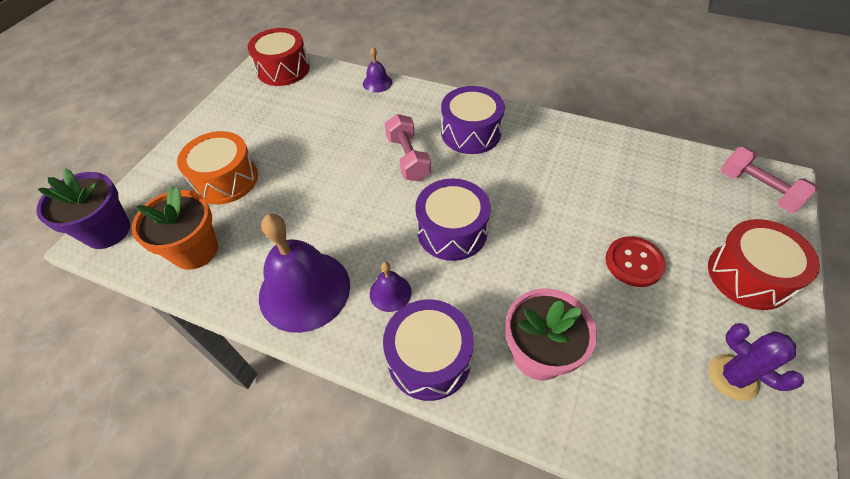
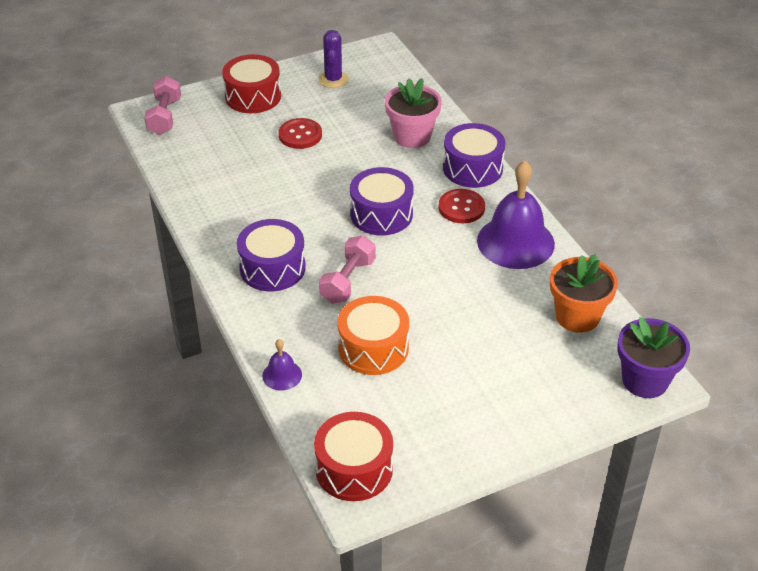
camera: 140 degrees left, 10 degrees down
orange drum [177,131,258,204] -> orange drum moved to [338,296,409,375]
purple bell [370,262,412,312] -> red button [438,189,485,223]

